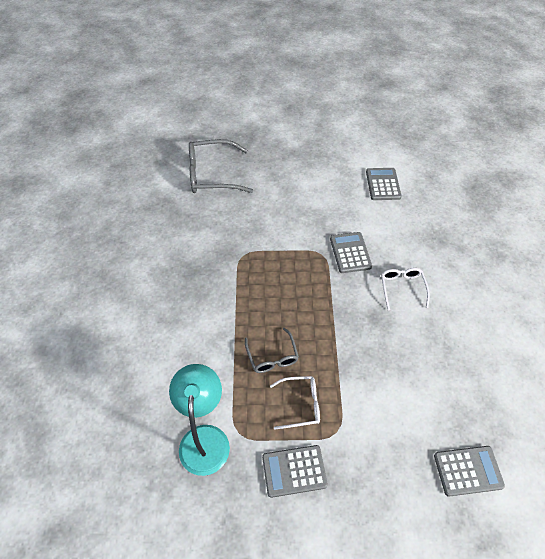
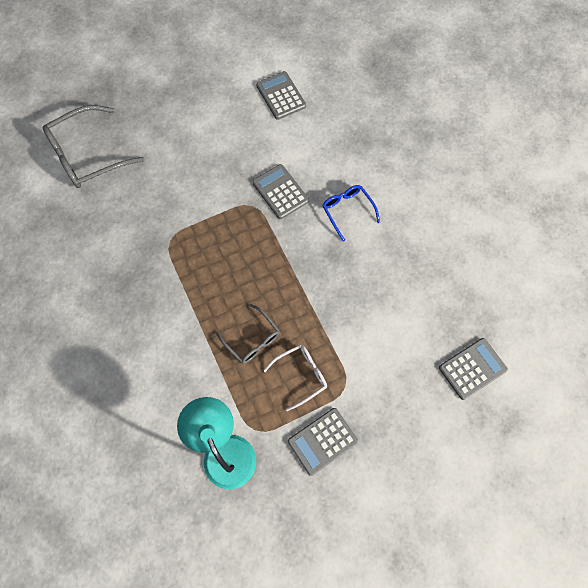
camera: 25 degrees left, 15 degrees up
white glasses [381,268,430,310] -> blue glasses [322,185,380,241]

